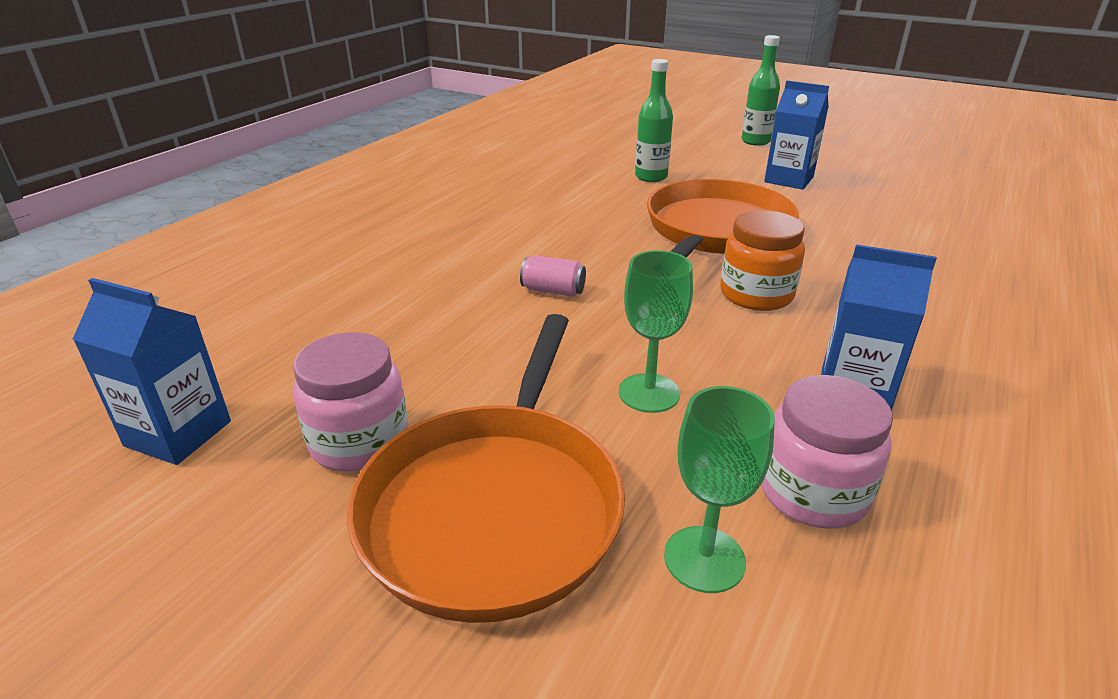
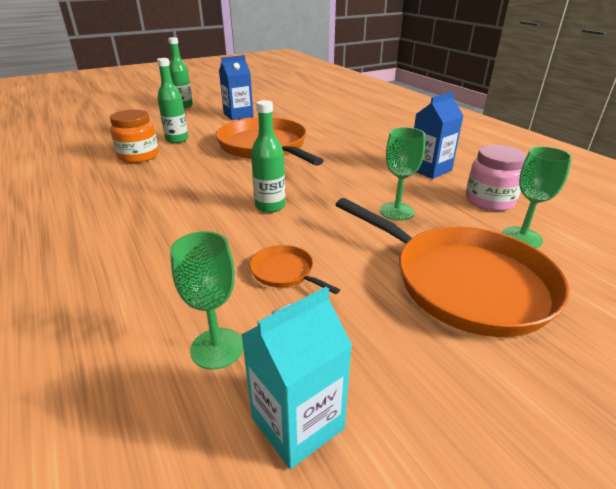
camera: 60 degrees left, 0 degrees up
blue carton [73,278,231,465] -> turquoise carton [241,286,353,469]
pink jar [293,332,408,472] -> none
pink can [520,255,586,297] -> green bottle [251,100,285,213]
orange jar [720,210,805,311] -> orange jar moved to [110,109,159,163]
none -> green goblet [170,231,243,370]
none -> orange pan [250,245,340,294]

